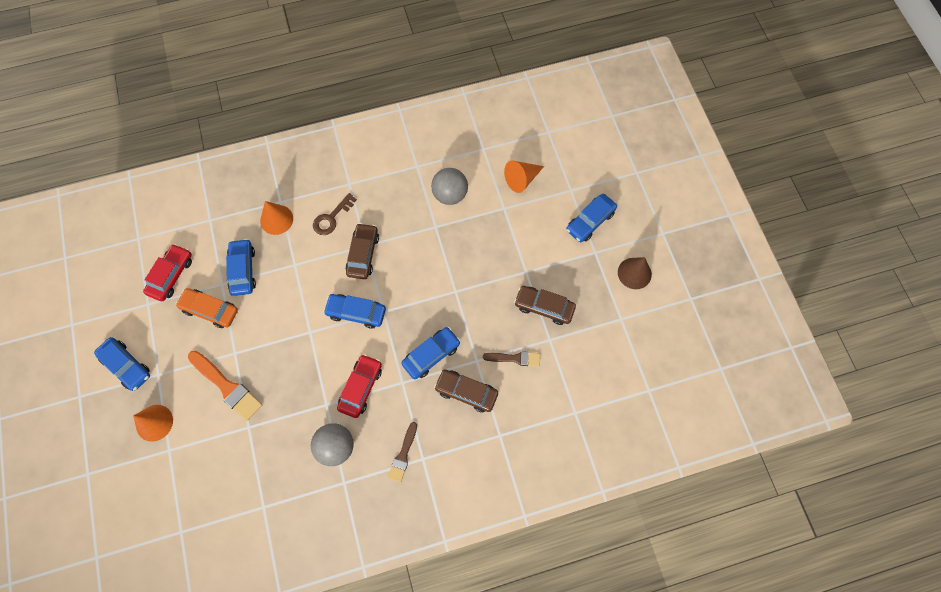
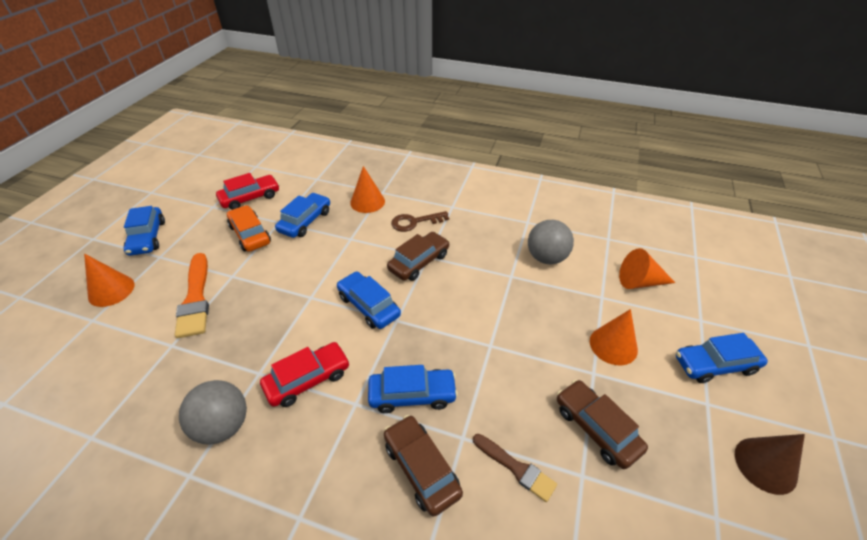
camera: 35 degrees right, 25 degrees down
brown brush [388,422,417,482] -> none
none -> orange cone [590,309,638,365]

